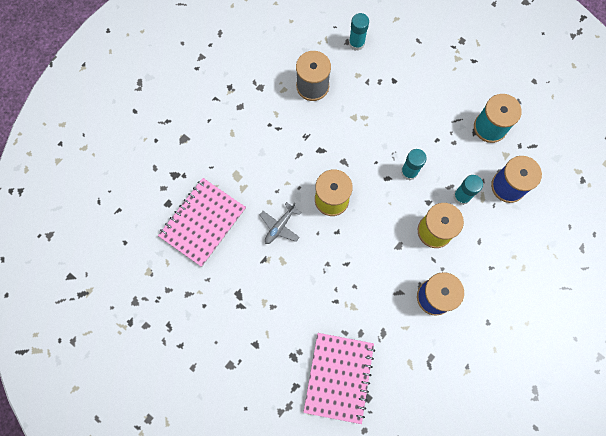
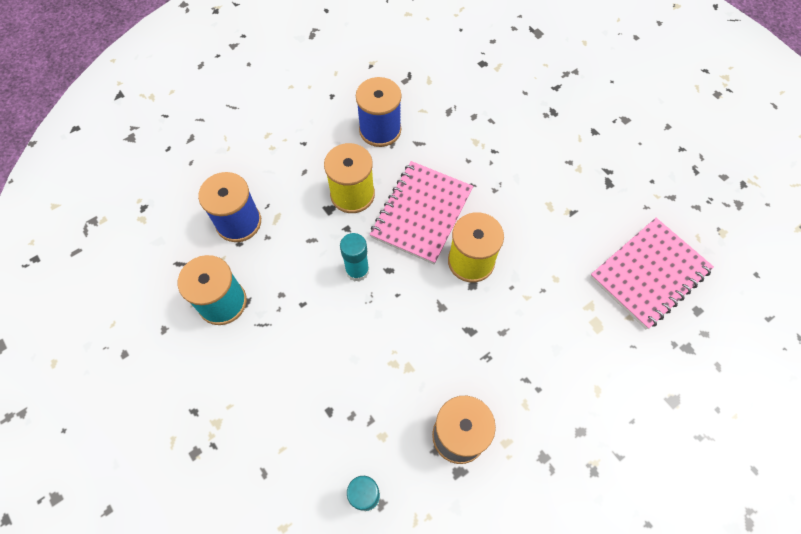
camera: 165 degrees left, 10 degrees down
grey plane [260,202,301,244] -> none
pink notebook [303,333,375,424] -> pink notebook moved to [369,161,473,264]
turquoise glue stick [453,175,483,205] -> none

